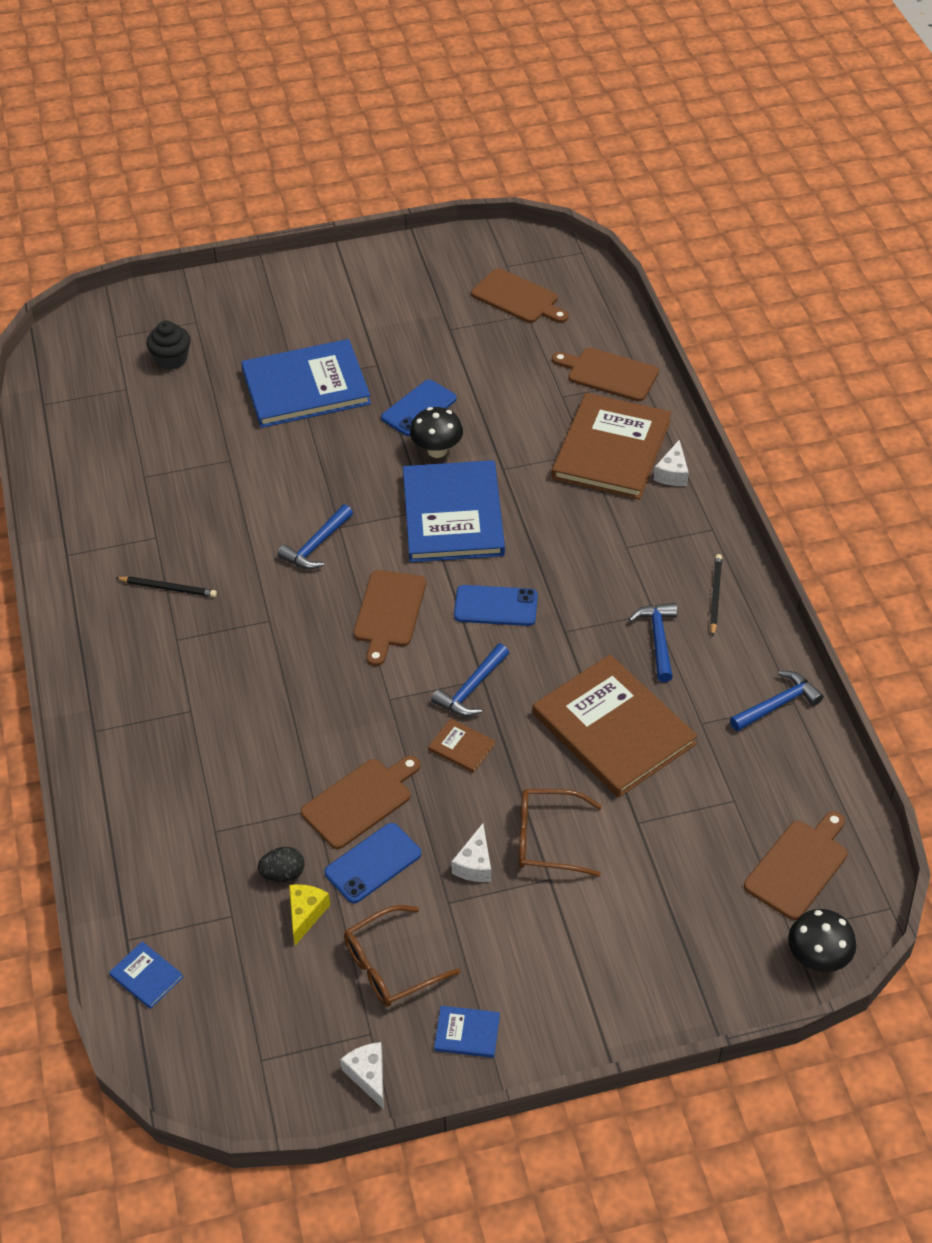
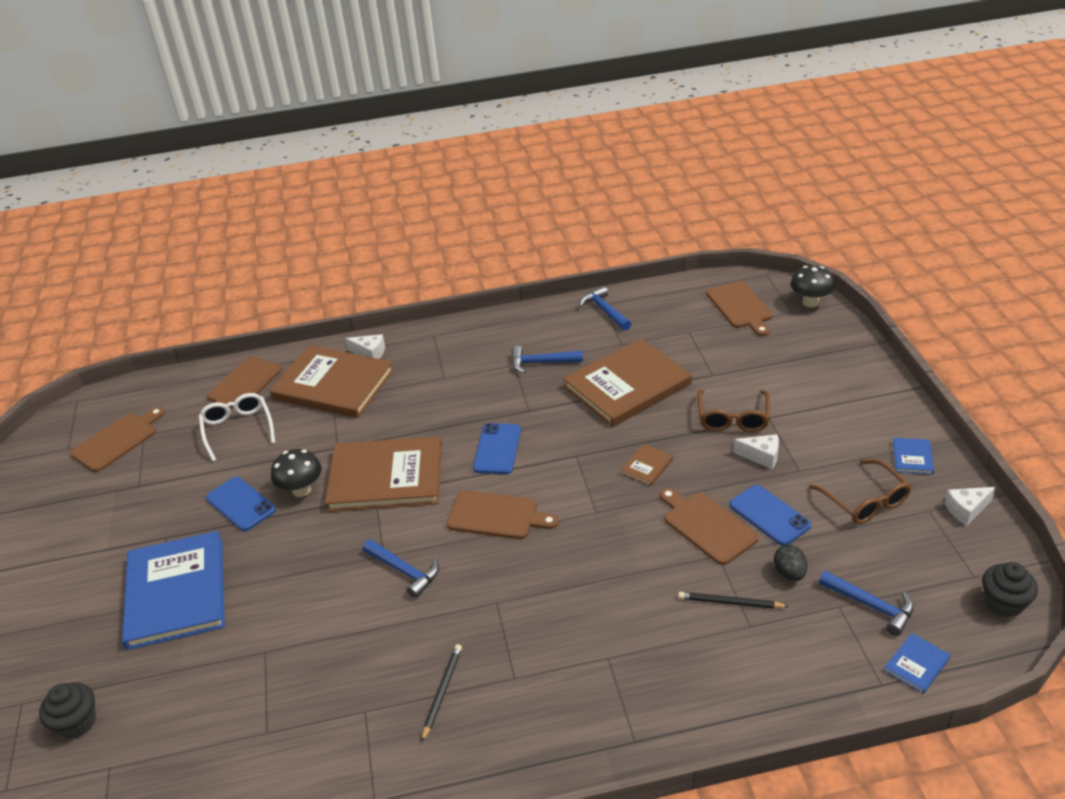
camera: 85 degrees left, 10 degrees down
yellow cheese [289,884,330,945] -> none
blue book [403,460,505,562] -> brown book [325,436,442,512]
blue hammer [431,644,509,716] -> blue hammer moved to [819,571,914,636]
black pencil [710,554,722,637] -> black pencil moved to [678,592,789,609]
brown cutting board [744,811,848,920] -> brown cutting board turned 150 degrees counterclockwise [706,281,773,336]
none -> white glasses [199,393,275,462]
none -> black cupcake [982,562,1038,618]

